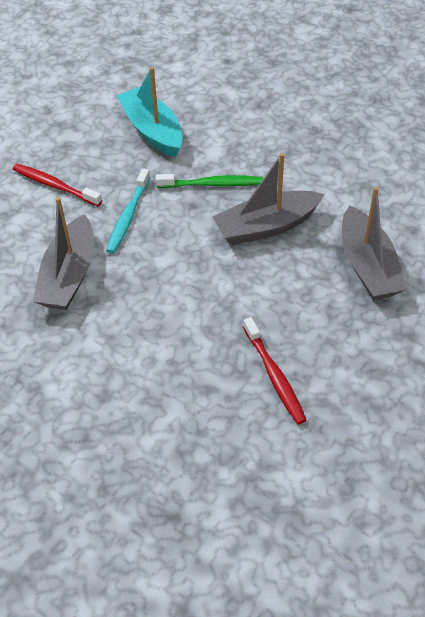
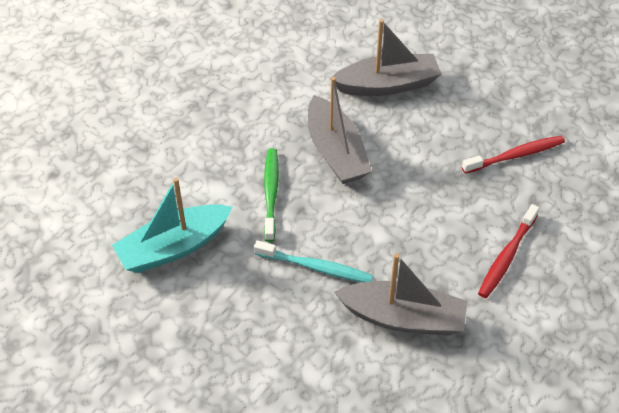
camera: 90 degrees left, 0 degrees up
red toothbrush [13,164,102,206] -> red toothbrush moved to [478,204,539,298]

